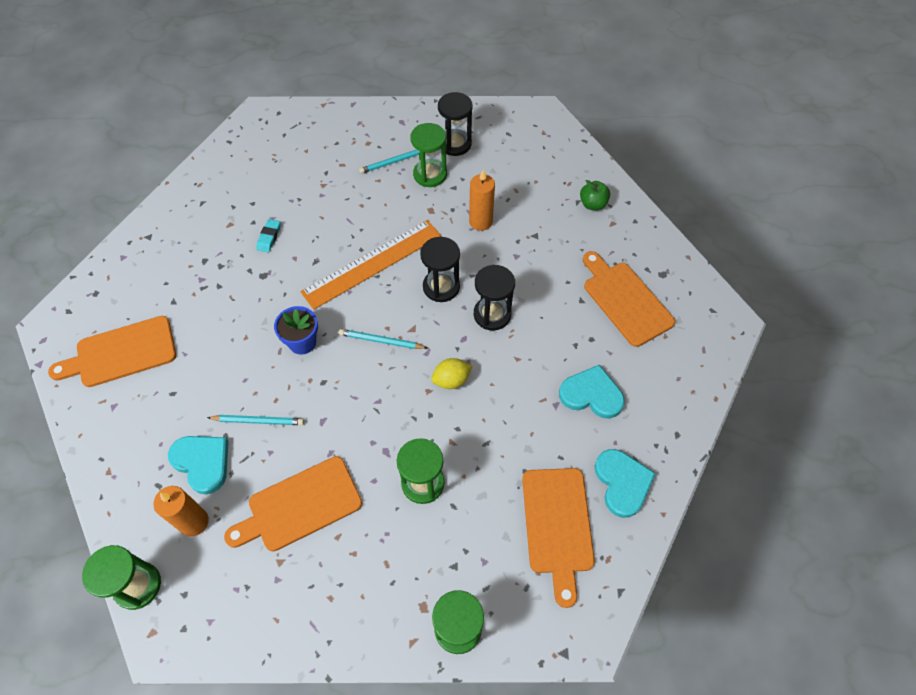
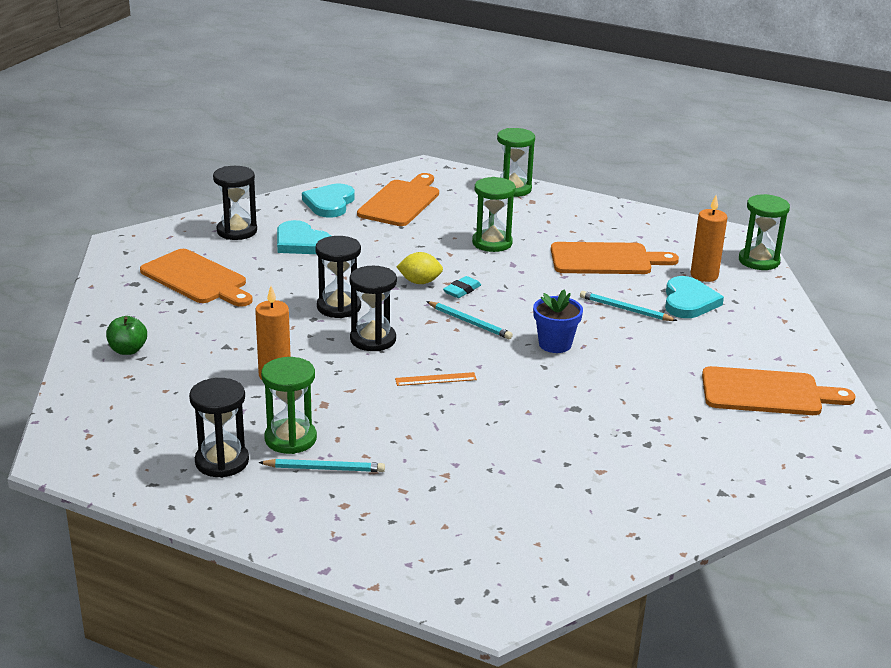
camera: 155 degrees left, 30 degrees down
turquoise heart [168,436,229,495] -> turquoise heart turned 150 degrees counterclockwise [665,276,724,318]
turquoise eraser [257,219,281,252] -> turquoise eraser moved to [443,276,481,298]
orange ruler [300,220,441,310] -> orange ruler [395,372,477,386], size x0.40
orange cutting board [583,251,675,347] -> orange cutting board turned 45 degrees counterclockwise [140,249,253,307]
none -> black hourglass [213,166,257,240]

